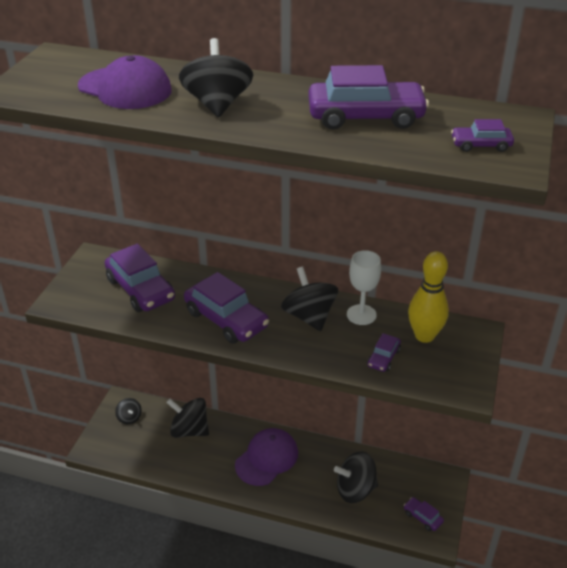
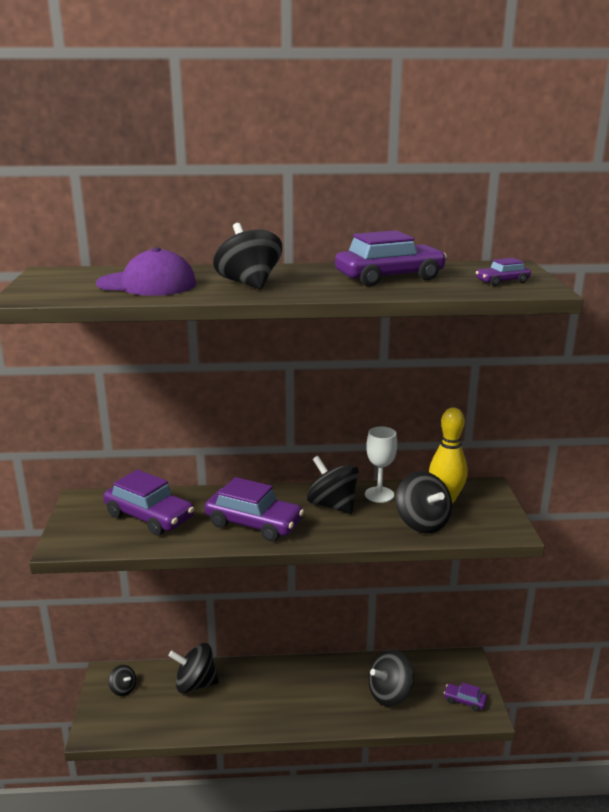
camera: 20 degrees left, 15 degrees down
purple cap [235,428,298,486] -> none
purple car [367,333,401,372] -> black spinning top [396,471,452,534]

